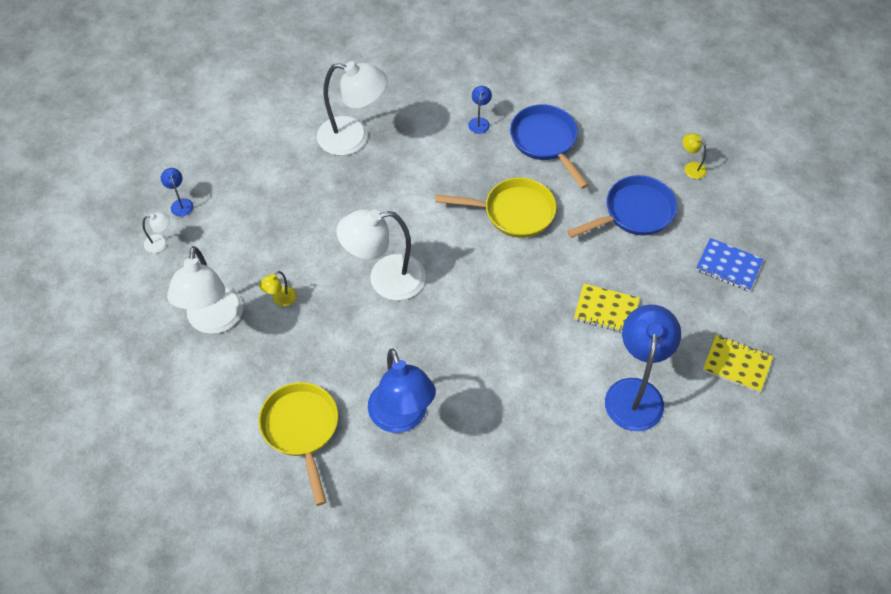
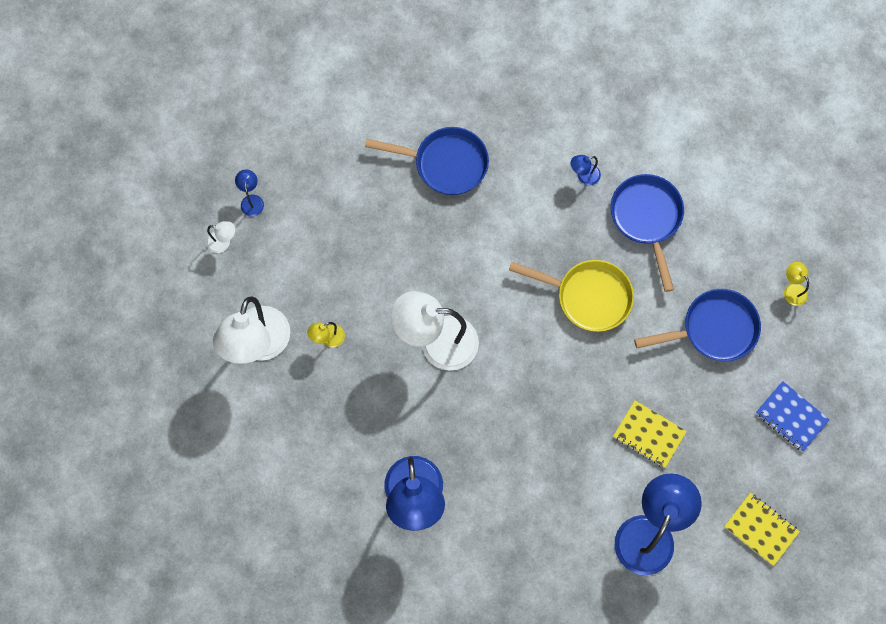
camera: 15 degrees right, 15 degrees up
yellow pan [259,382,338,506] -> none
white lamp [317,61,388,156] -> blue pan [365,127,489,195]
blue lamp [468,86,492,134] -> blue lamp turned 135 degrees counterclockwise [571,155,601,185]

